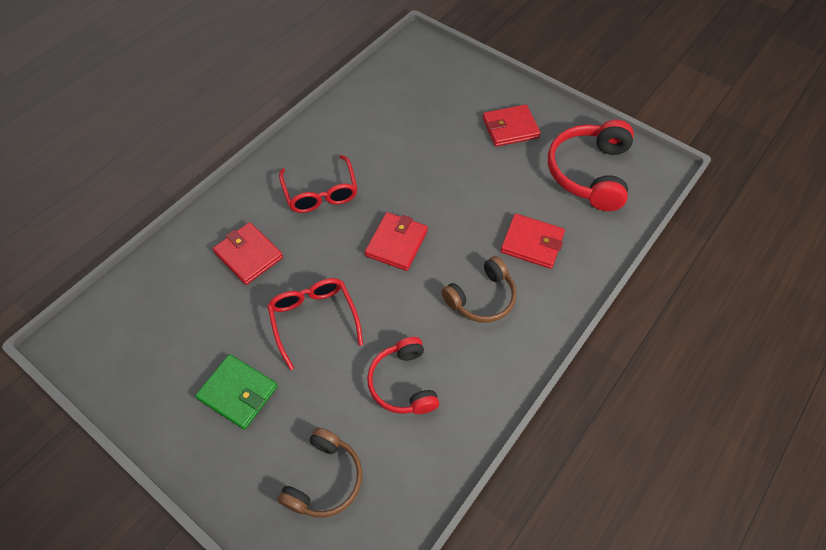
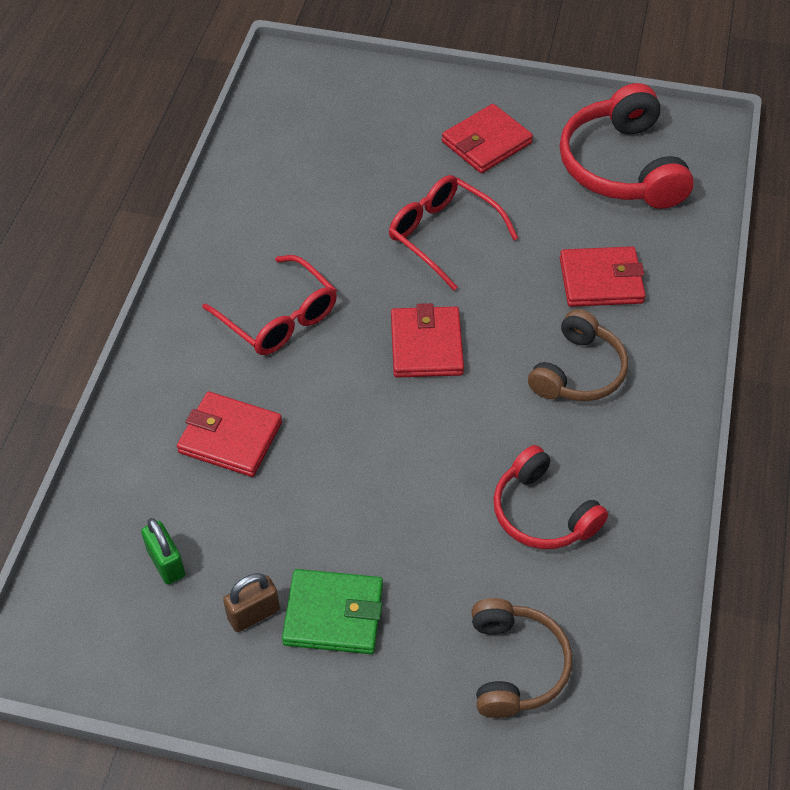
camera: 25 degrees left, 5 degrees down
red glasses [267,278,363,370] -> red glasses moved to [389,175,518,290]
none -> green padlock [141,518,185,585]
none -> brown padlock [223,573,280,632]

